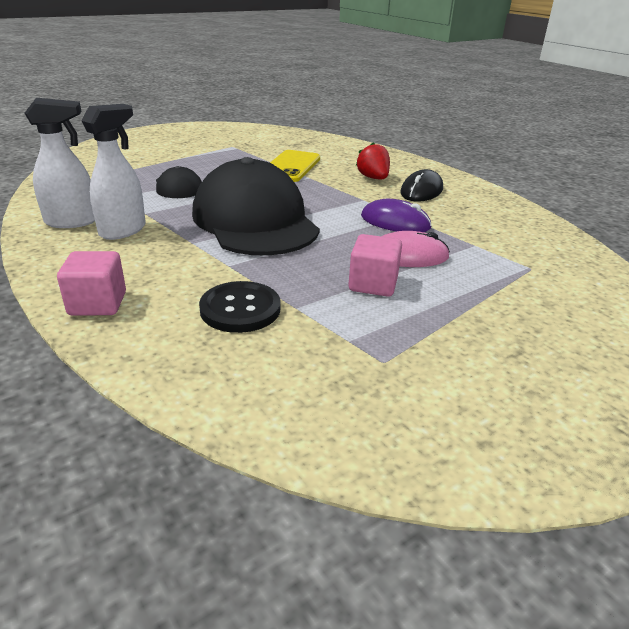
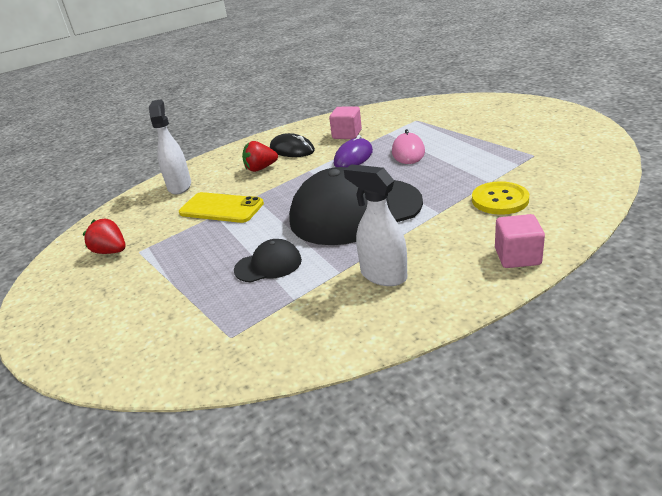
camera: 80 degrees left, 0 degrees up
white spray bottle [24,98,95,228] -> white spray bottle moved to [149,99,191,195]
black button [199,281,280,333] -> yellow button [472,181,529,215]
pink cube [348,234,402,297] -> pink cube moved to [329,107,362,139]
none -> red strawberry [83,219,126,254]

